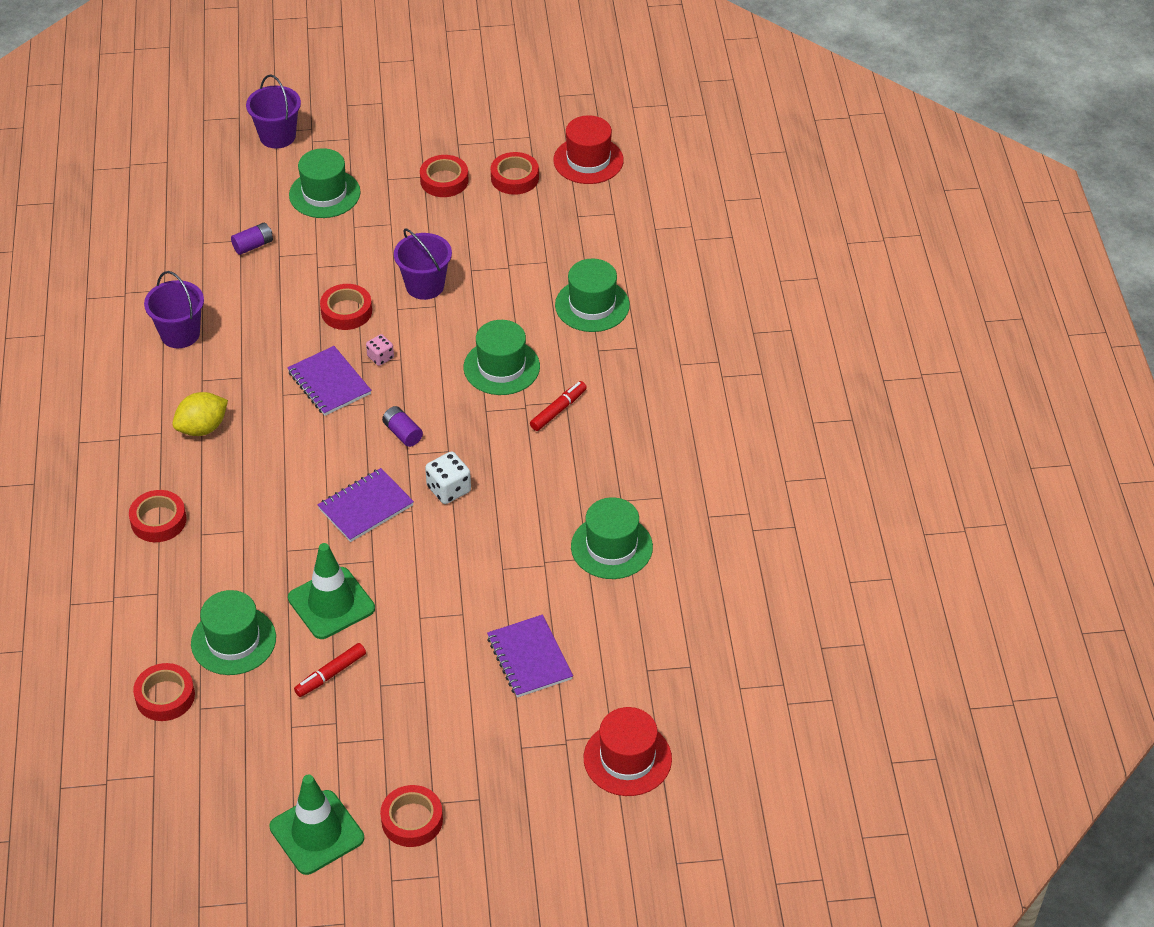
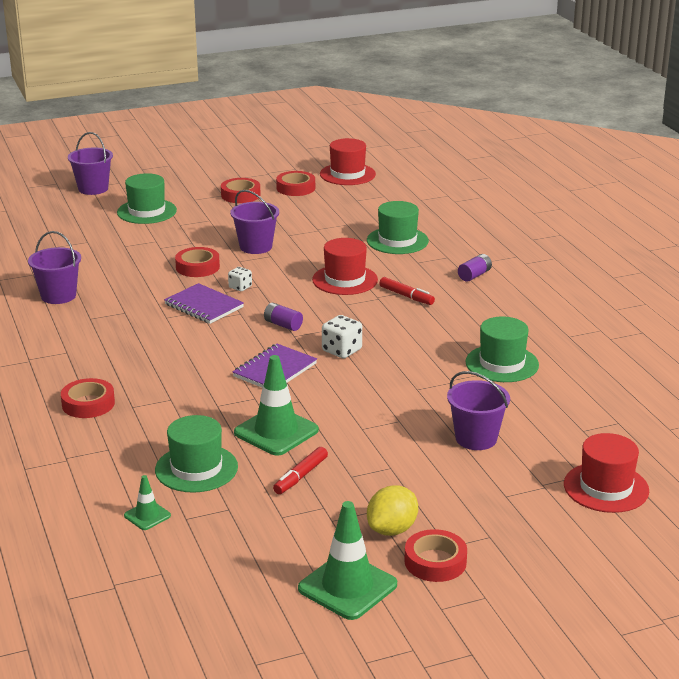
camera: 15 degrees left, 20 degrees down
red tape [133,663,195,721] -> green traffic cone [124,475,171,530]
yellow lemon [172,392,228,436] -> yellow lemon moved to [367,486,418,536]
purple battery [231,222,273,255] -> purple battery moved to [458,254,492,282]
pink dice [366,334,394,366] -> white dice [228,267,252,291]
green hat [464,320,540,395] -> red hat [312,238,378,295]
purple notebook [487,615,573,698] -> purple bucket [447,371,510,450]
red marker [530,381,587,431] -> red marker turned 105 degrees clockwise [379,277,435,305]

